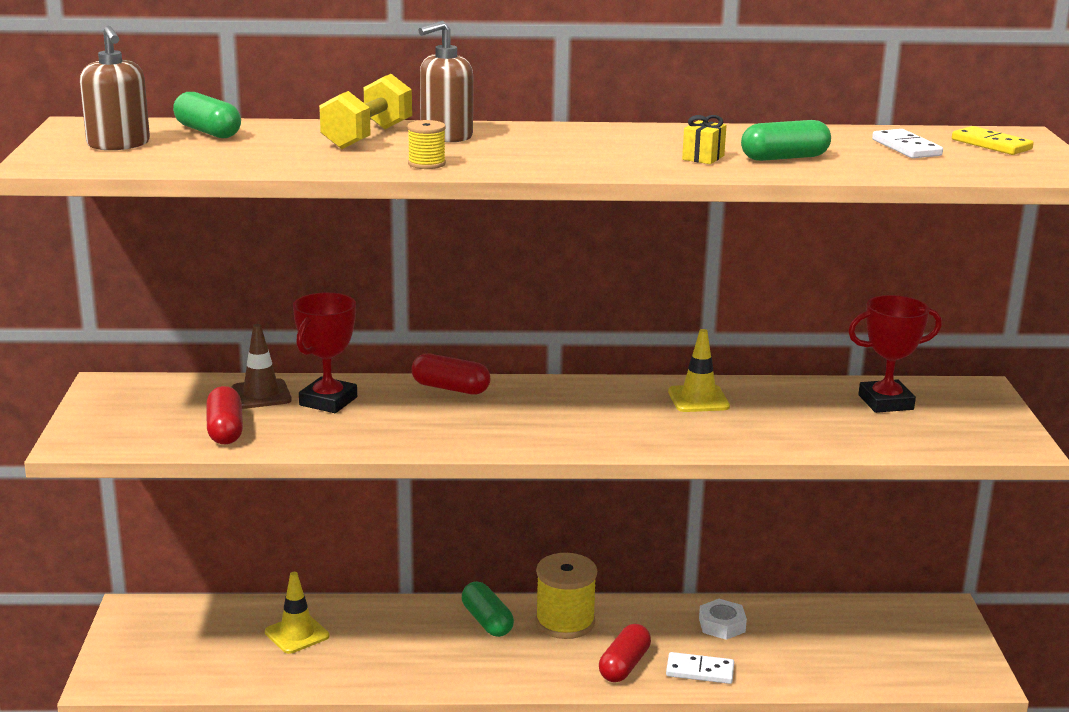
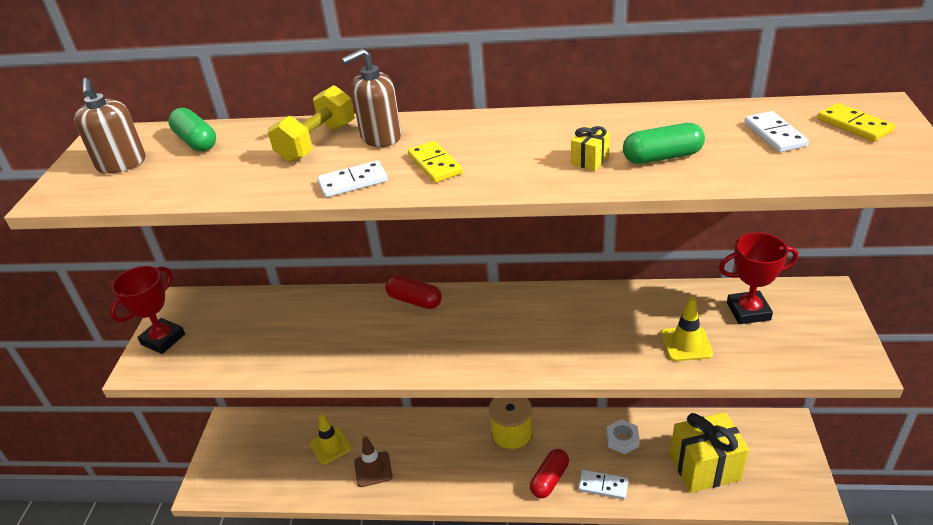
camera: 10 degrees right, 15 degrees up
red capsule [206,386,243,444] -> none
brown traffic cone [231,324,292,409] -> brown traffic cone moved to [354,436,393,487]
red trophy [293,292,357,413] -> red trophy moved to [110,266,185,354]
yellow spool [407,120,446,169] -> white domino [317,161,388,197]
green capsule [462,582,514,637] -> none
yellow traffic cone [668,329,730,412] -> yellow traffic cone moved to [661,297,713,361]
none -> yellow domino [408,141,463,183]
none -> yellow gift [670,412,749,493]

